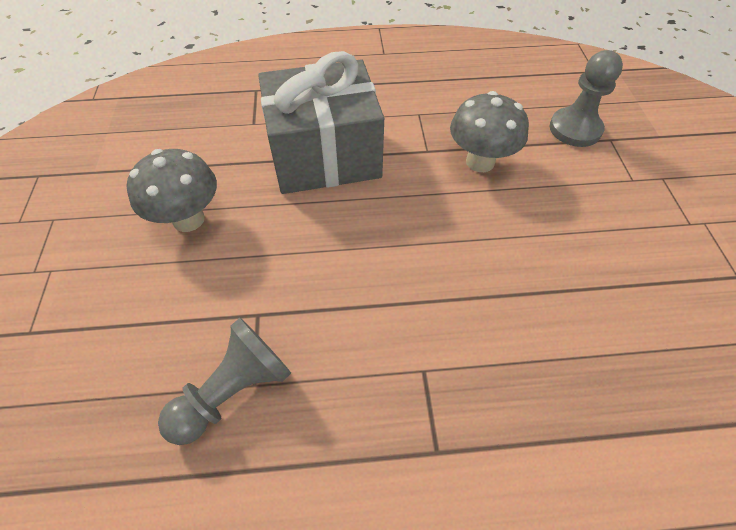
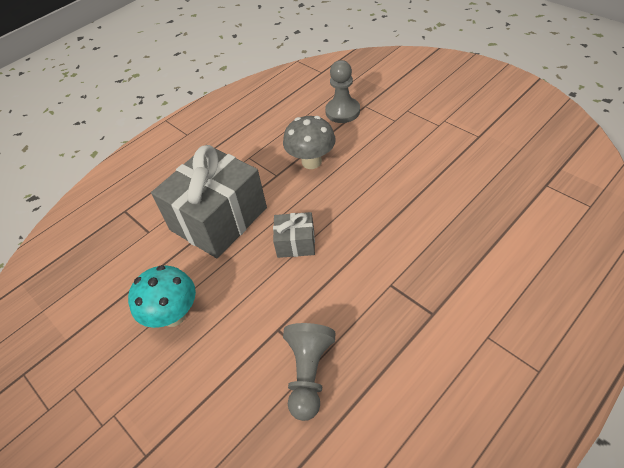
camera: 35 degrees left, 5 degrees down
grey mushroom [127,149,217,232] -> turquoise mushroom [128,265,196,328]
none -> grey gift [273,212,315,258]

